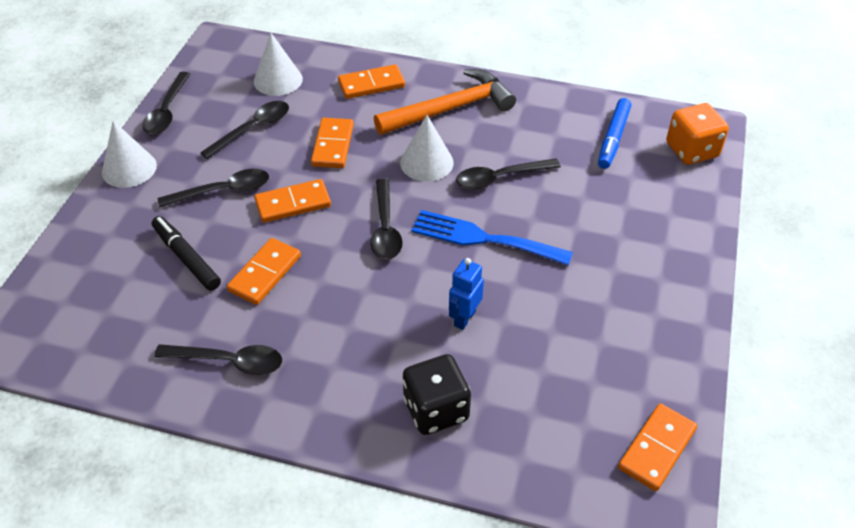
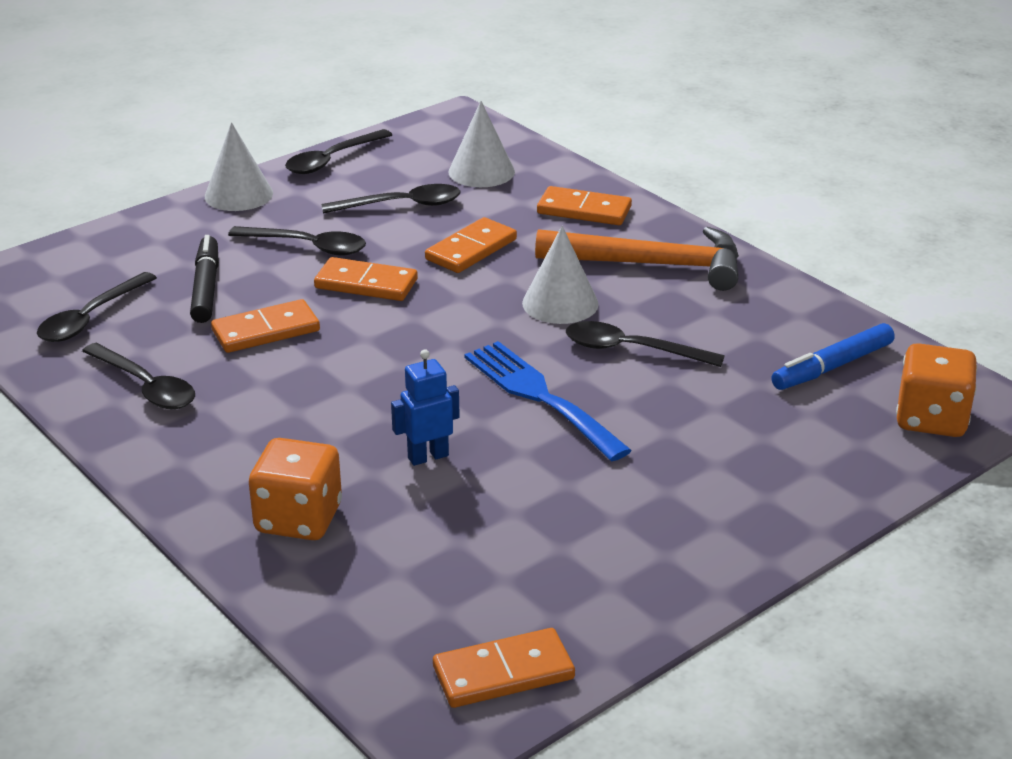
camera: 35 degrees right, 15 degrees down
black spoon [370,178,403,259] -> black spoon moved to [37,272,157,342]
black dice [403,354,471,435] -> orange dice [249,438,342,540]

